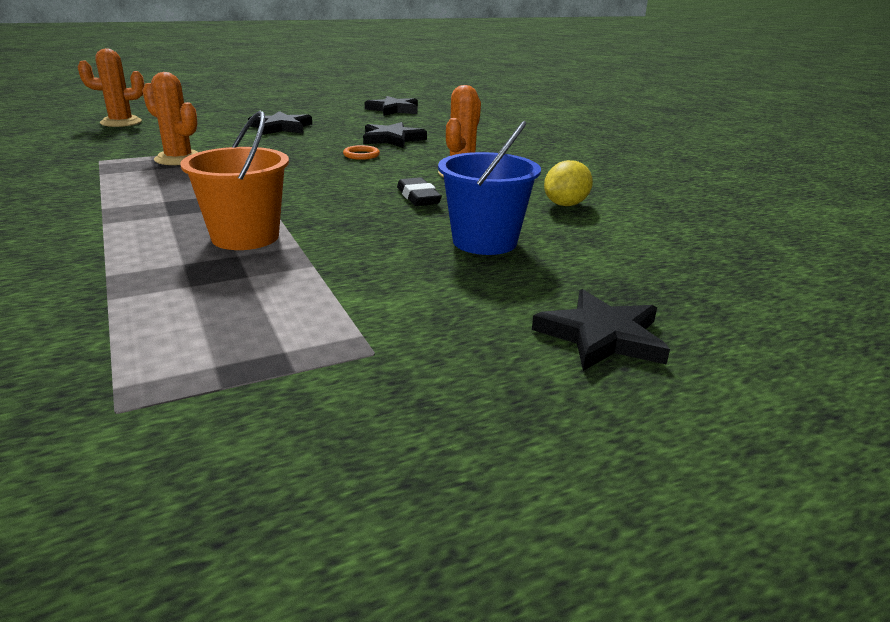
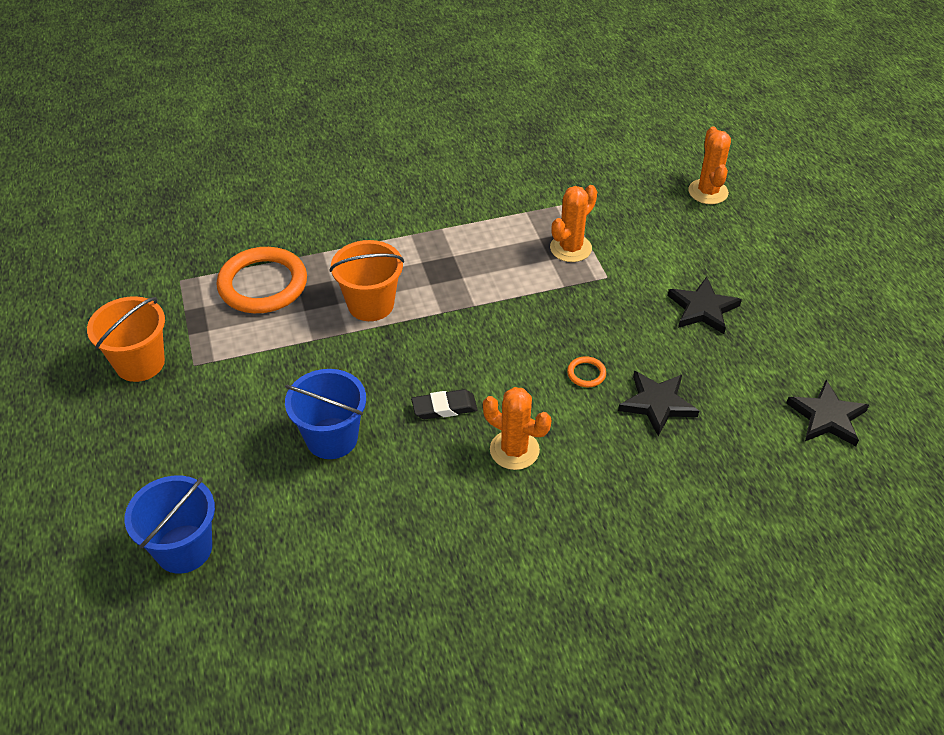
camera: 100 degrees right, 20 degrees up
black star [532,289,670,371] -> none
yellow lemon [544,160,593,206] -> none
none -> orange bucket [87,296,165,382]
none -> blue bucket [124,476,215,574]
none -> orange ring [216,247,307,313]

